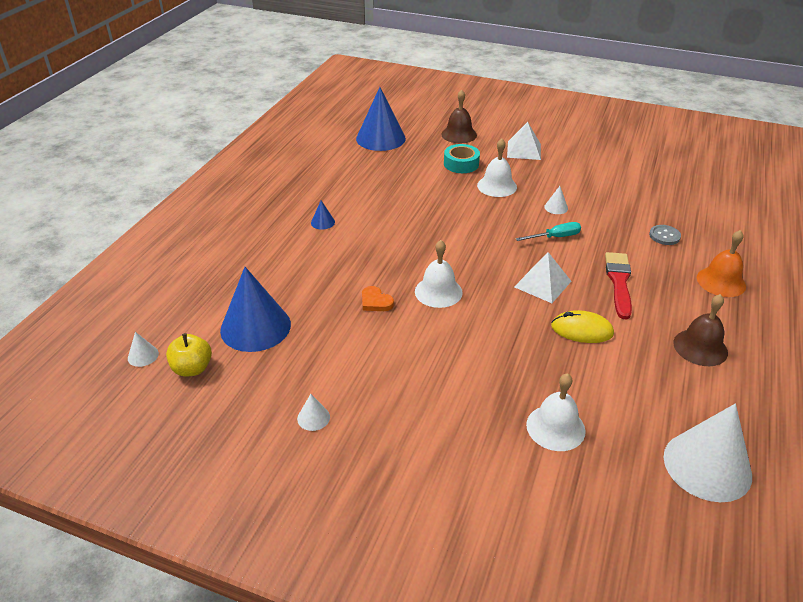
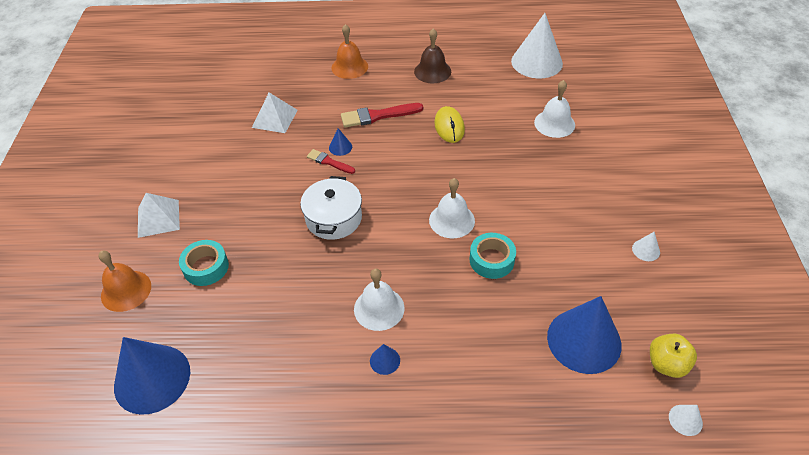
camera: 110 degrees left, 10 degrees up
orange heart [362,286,394,311] -> turquoise tape [470,233,516,279]
brown bell [441,90,477,143] -> orange bell [99,251,151,312]
white bell [477,138,517,197] -> white bell moved to [354,268,405,331]
white pyramid [514,252,571,303] -> white pyramid moved to [252,92,298,133]
turquoise screwdriver [516,222,581,241] -> red brush [307,149,355,174]
white cone [544,186,568,214] -> none
grey button [649,225,681,245] -> none
none -> white pot [300,176,362,240]
none -> blue cone [329,128,352,156]

